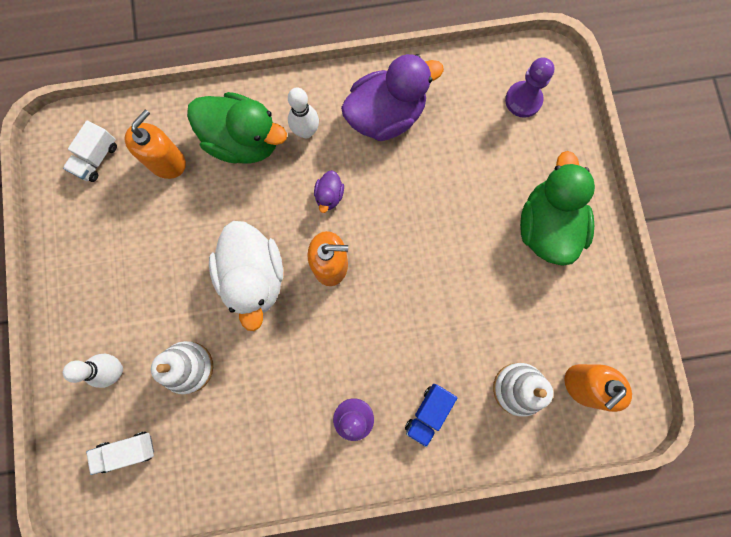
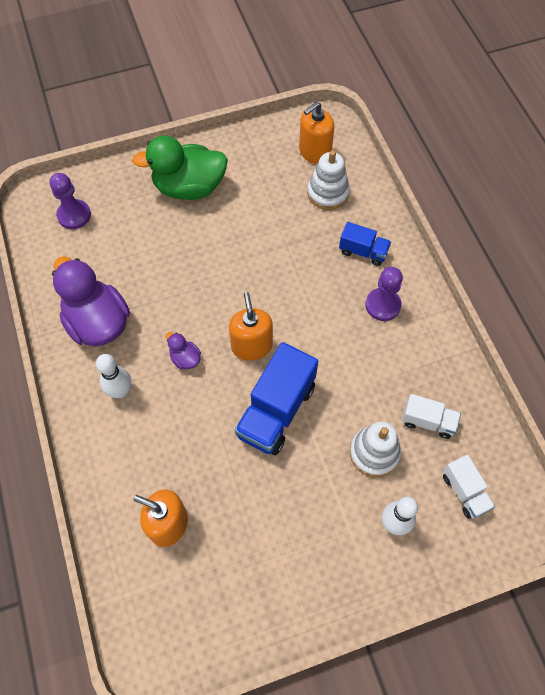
camera: 100 degrees left, 15 degrees down
white truck [63,120,117,182] -> white truck moved to [402,394,461,439]
green duck [187,92,287,164] -> none
white duck [209,221,283,331] -> blue truck [235,342,318,455]
purple duck [314,170,344,213] -> purple duck turned 135 degrees counterclockwise [165,332,201,370]
orange soap dispenser [564,364,632,412] -> orange soap dispenser turned 105 degrees clockwise [299,102,334,164]

